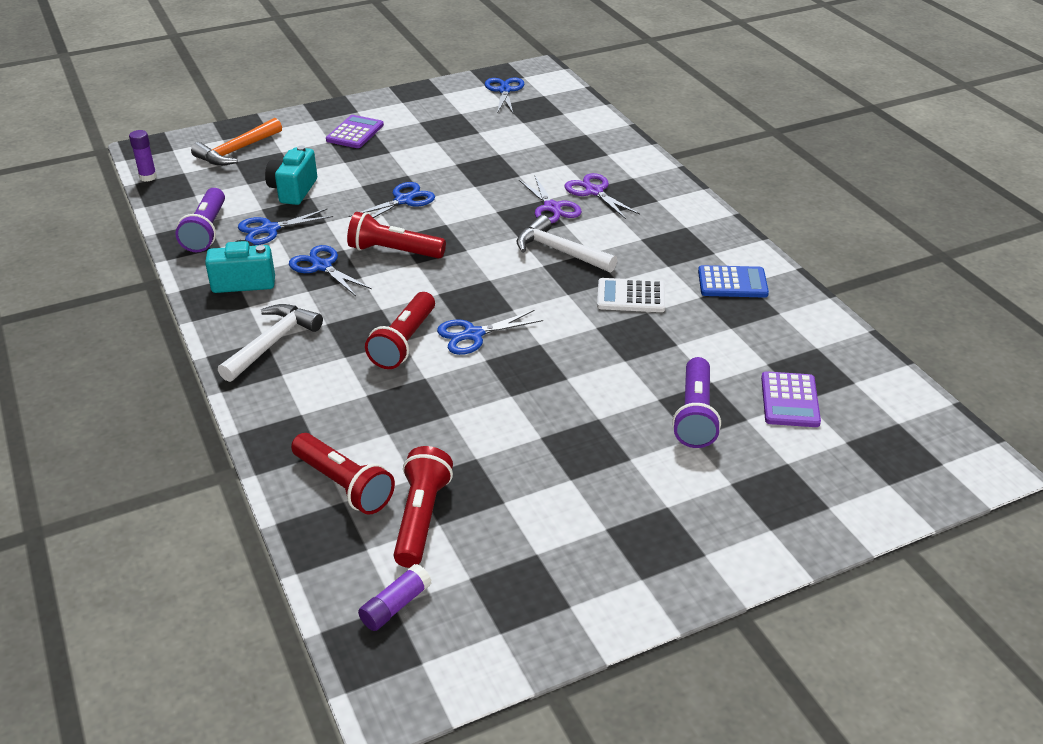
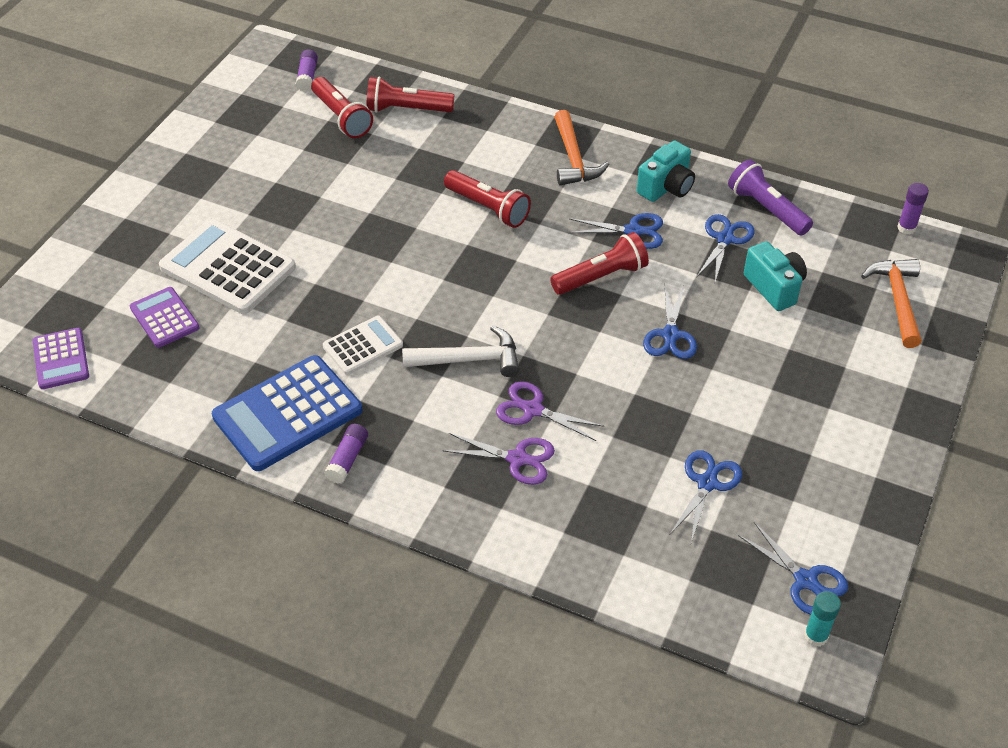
camera: 140 degrees right, 10 degrees up
white hammer [218,304,323,382] -> orange hammer [554,110,609,185]
purple calculator [326,115,384,148] -> purple calculator moved to [32,328,89,389]
red flashlight [365,292,435,369] -> red flashlight turned 150 degrees clockwise [444,170,531,228]
blue scissors [437,310,543,355] -> blue scissors moved to [670,450,742,543]
purple flashlight [672,357,721,448] -> white calculator [159,219,296,314]
blue calculator [698,265,769,298] -> blue calculator [212,355,362,471], size x1.78
none -> purple glue stick [324,424,368,484]
none -> turquoise glue stick [804,591,841,647]

